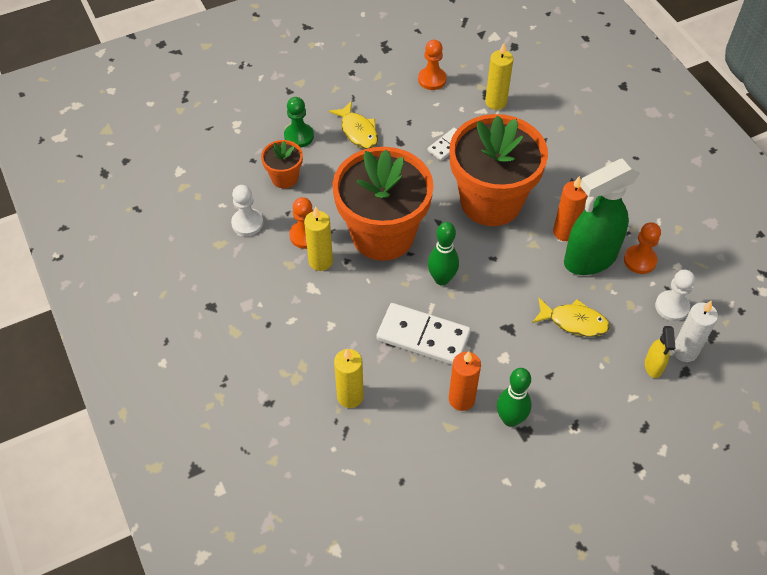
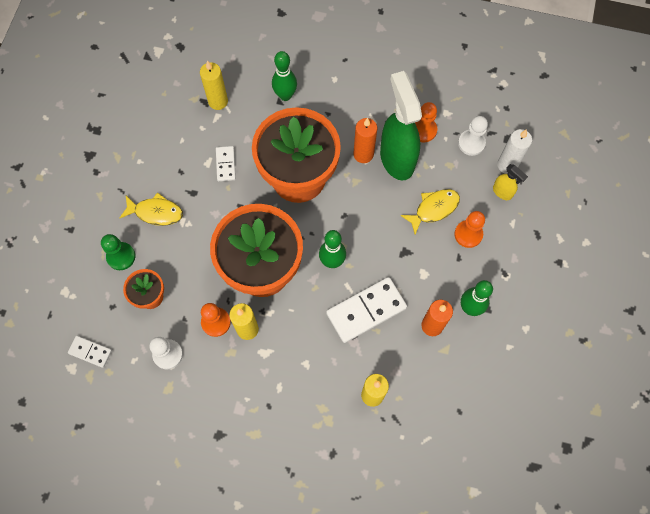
camera: 50 degrees left, 15 degrees up
orange pawn [418,40,447,90] -> orange pawn moved to [454,211,485,248]
green spray bottle [564,159,640,275] -> green spray bottle turned 150 degrees clockwise [380,71,422,181]
none -> white domino [68,336,112,368]
none -> green bowling pin [272,51,297,101]

